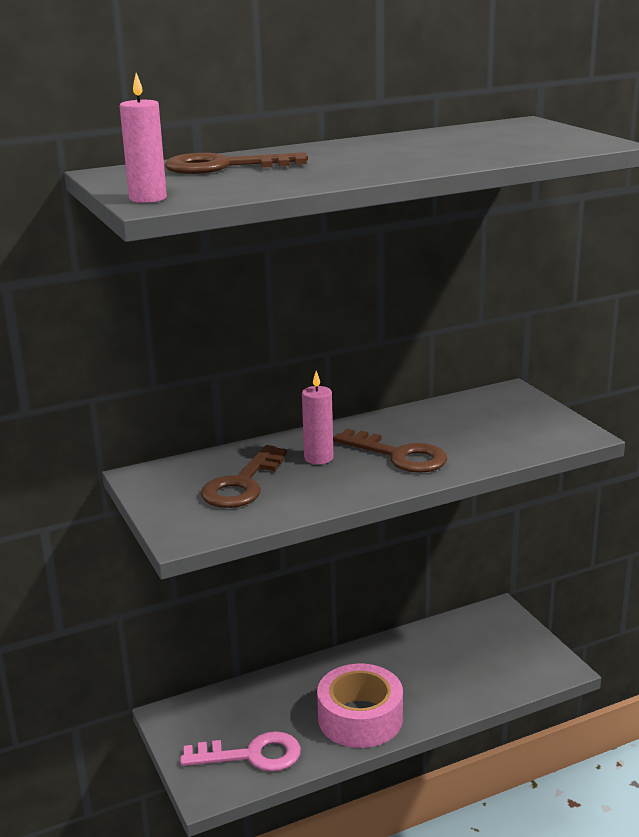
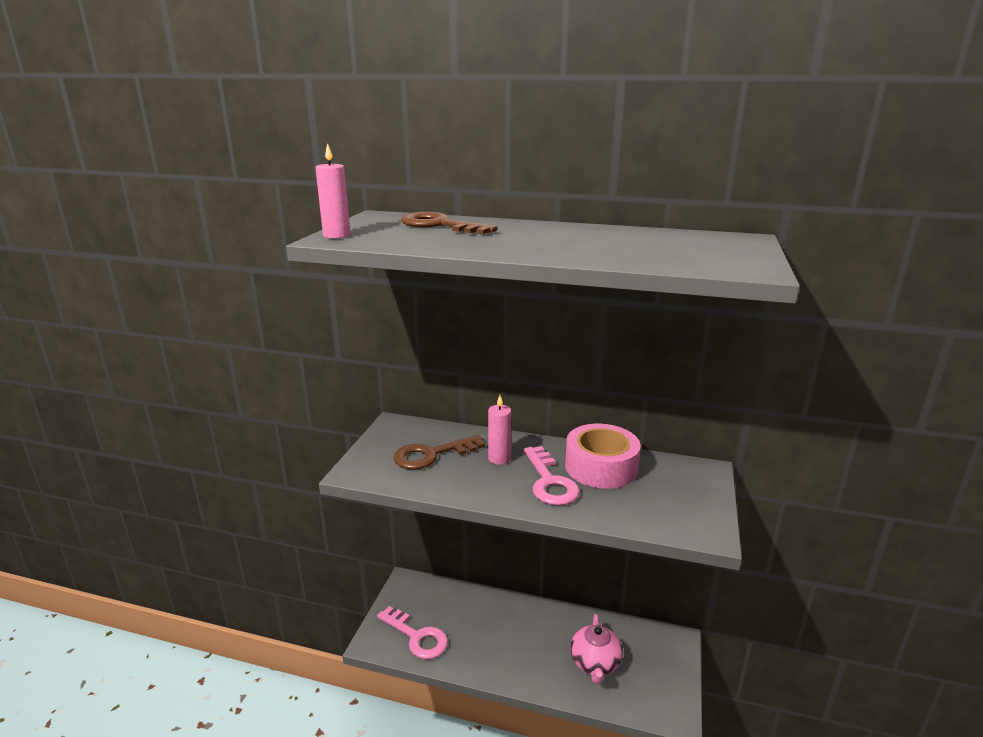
camera: 40 degrees right, 0 degrees up
pink tape [317,664,403,748] -> pink tape moved to [565,424,641,489]
brown key [333,429,448,473] -> pink key [524,446,580,505]
none -> pink teapot [570,614,623,684]

